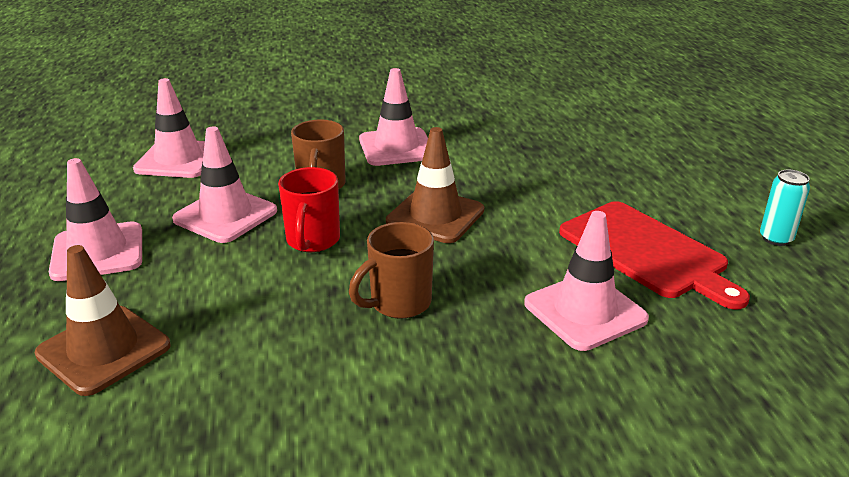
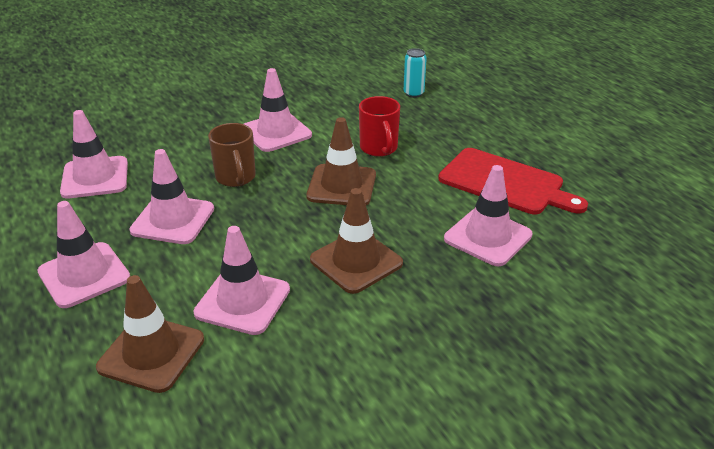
camera: 20 degrees left, 5 degrees up
red mug [278,167,340,252] -> red mug moved to [359,96,400,157]
brown mug [349,222,434,319] -> brown traffic cone [310,188,403,294]
turquoise can [760,170,810,246] -> turquoise can moved to [404,48,427,98]
none -> pink traffic cone [193,226,290,335]

